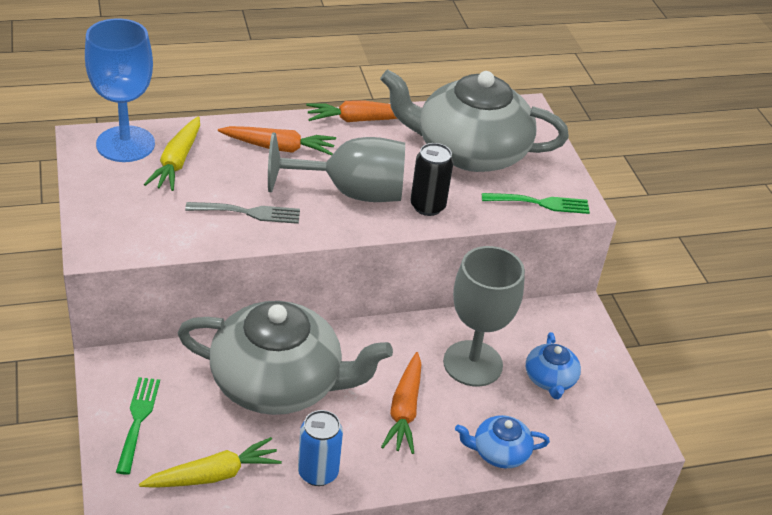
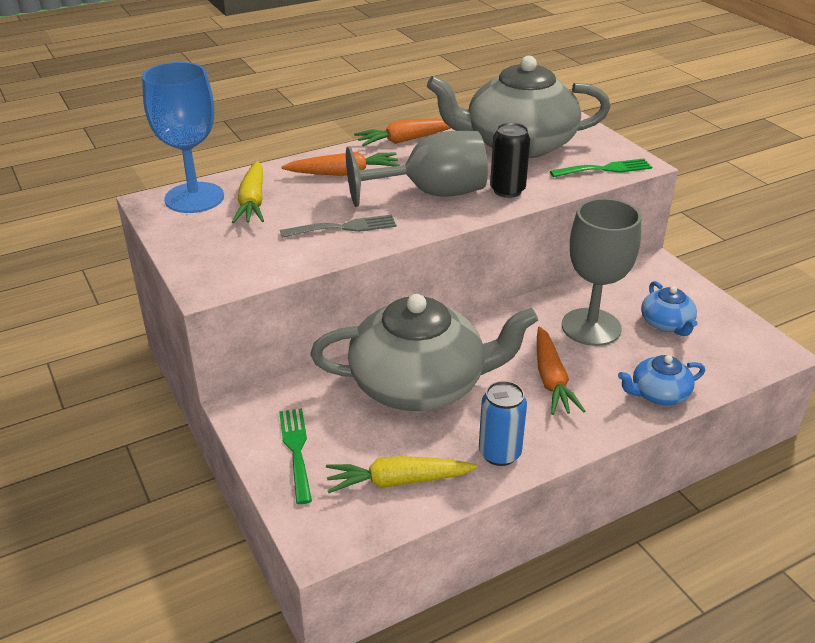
camera: 10 degrees left, 5 degrees down
yellow carrot [139,437,282,488] -> yellow carrot turned 150 degrees counterclockwise [326,456,478,493]

